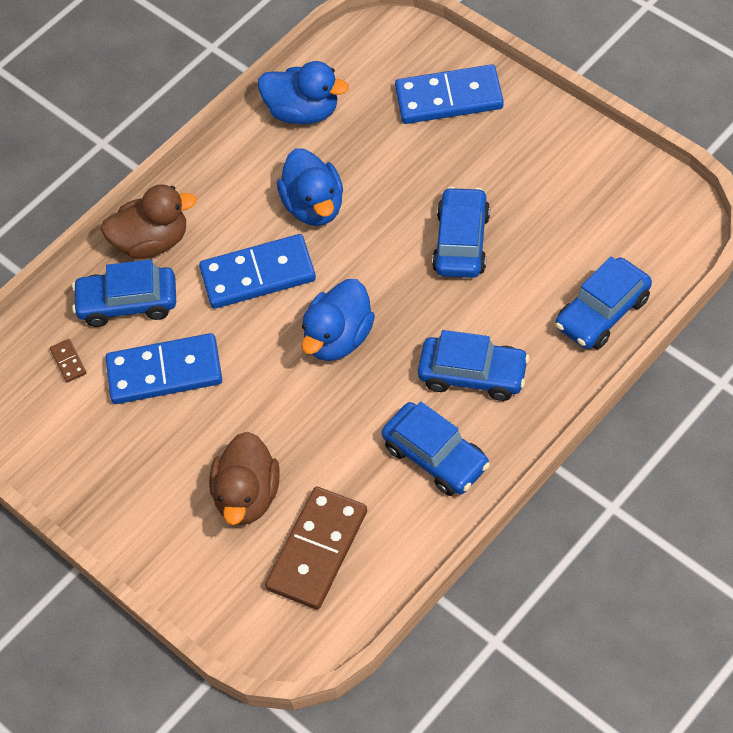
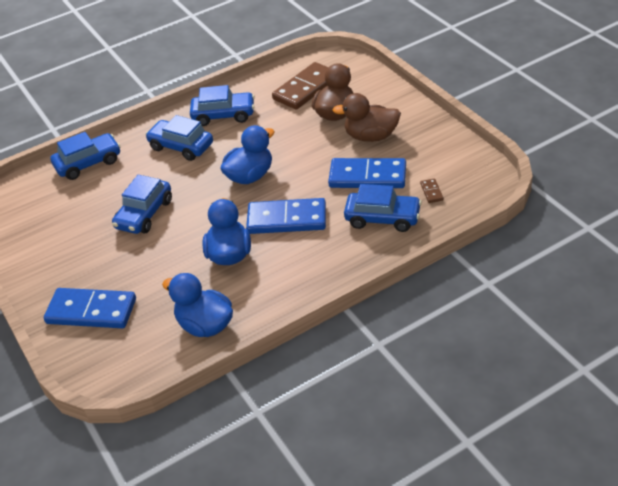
camera: 165 degrees left, 15 degrees down
brown duck [101,184,197,259] -> brown duck moved to [333,93,401,142]
blue car [382,402,490,496] -> blue car turned 120 degrees clockwise [190,85,255,126]

